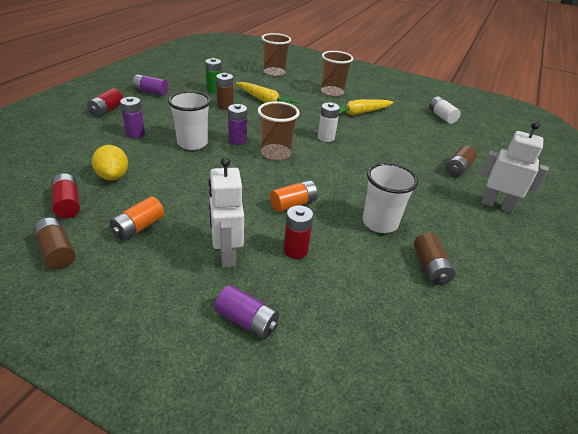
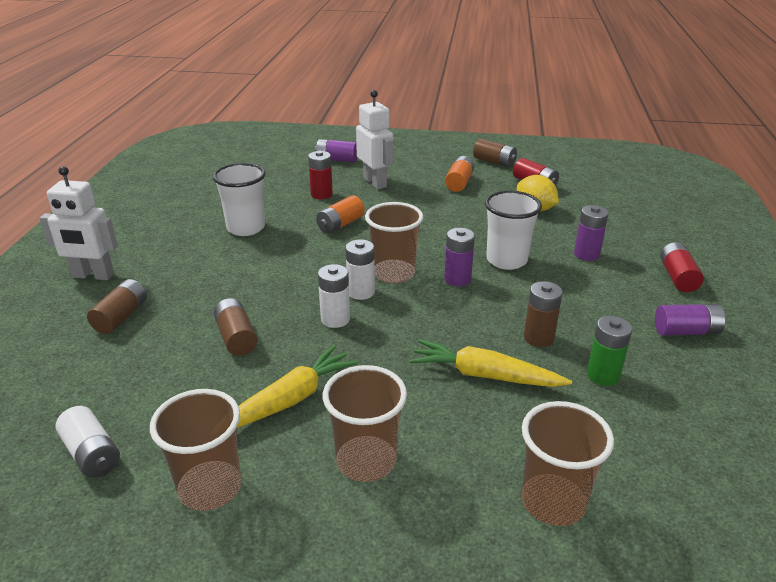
camera: 165 degrees right, 5 degrees down
brown battery [414,233,456,285] -> brown battery moved to [214,298,258,356]
none -> brown cup [150,389,241,511]
none -> white battery [346,239,375,300]

